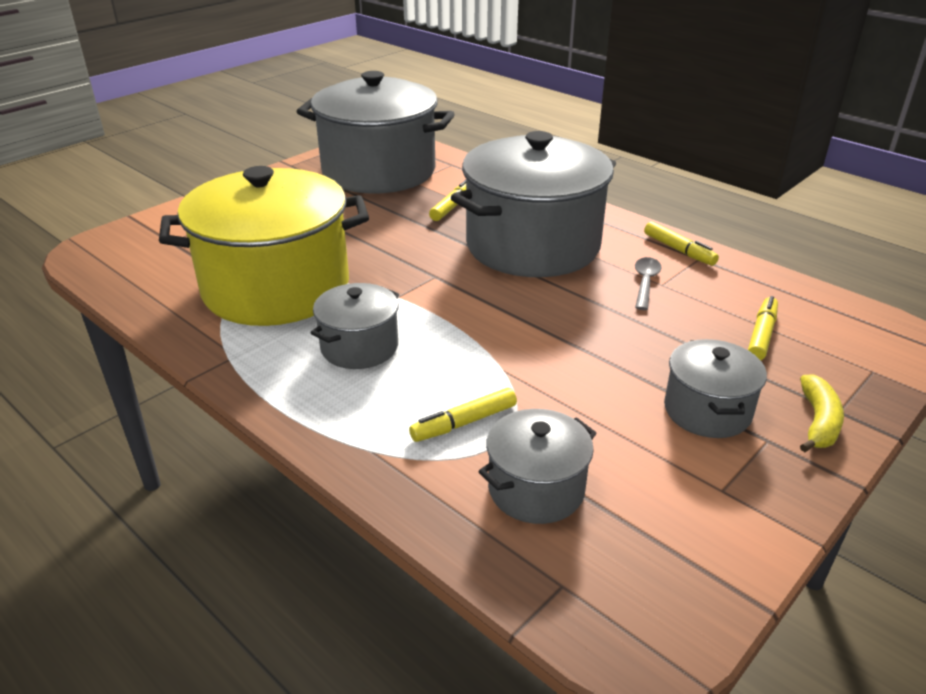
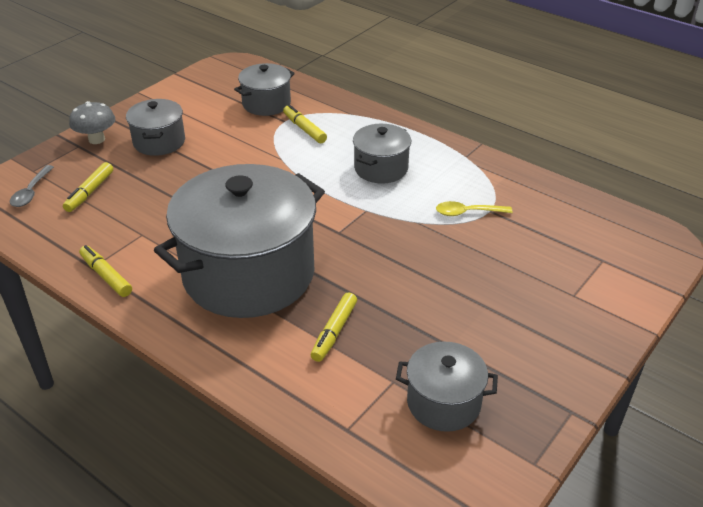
camera: 175 degrees right, 5 degrees up
yellow pot [159,166,369,326] -> yellow spoon [436,201,512,216]
grey pot [296,71,455,193] -> grey pot [396,342,498,432], size x0.48
yellow marker [409,388,517,442] -> yellow marker turned 90 degrees counterclockwise [283,105,327,143]
grey spoon [635,257,661,310] -> grey spoon moved to [10,165,54,207]
yellow banana [800,374,844,452] -> grey mushroom [69,101,115,144]

